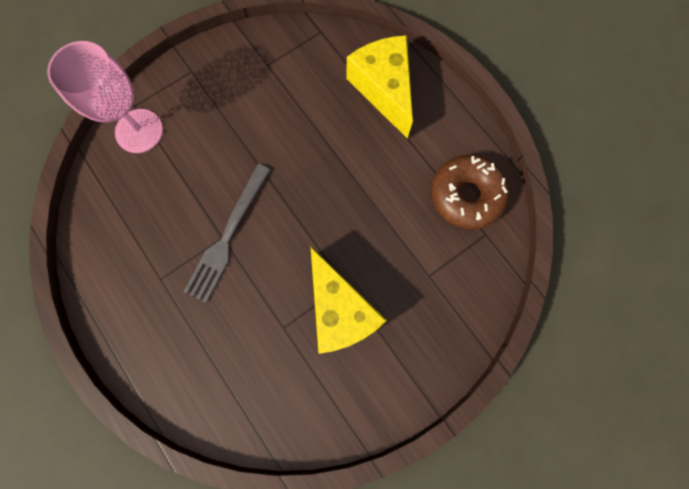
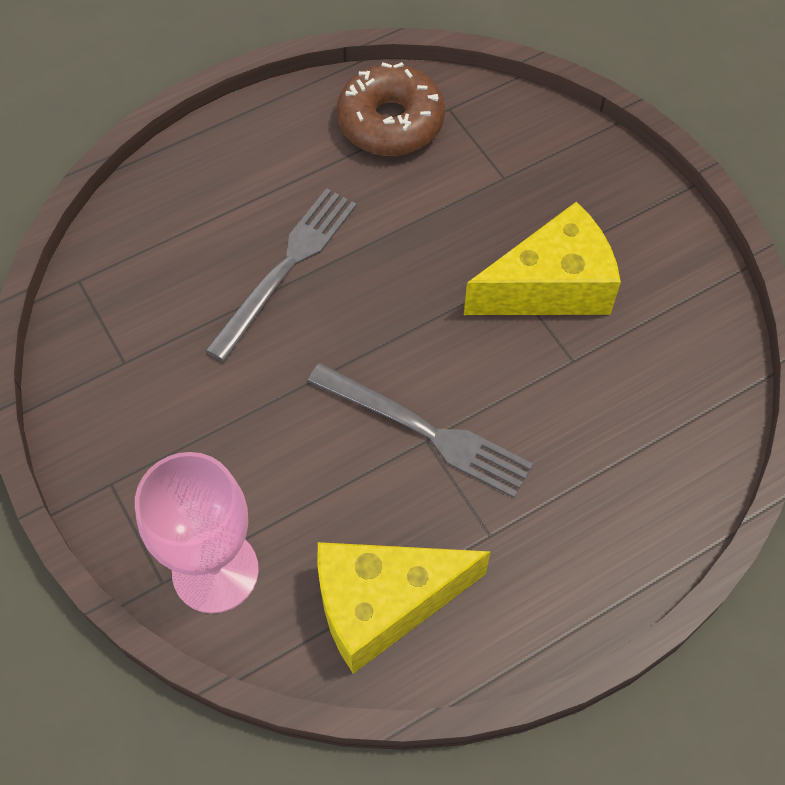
camera: 85 degrees left, 15 degrees down
yellow cheese [347,35,413,139] -> yellow cheese moved to [317,542,491,674]
none -> grey fork [205,188,357,361]

